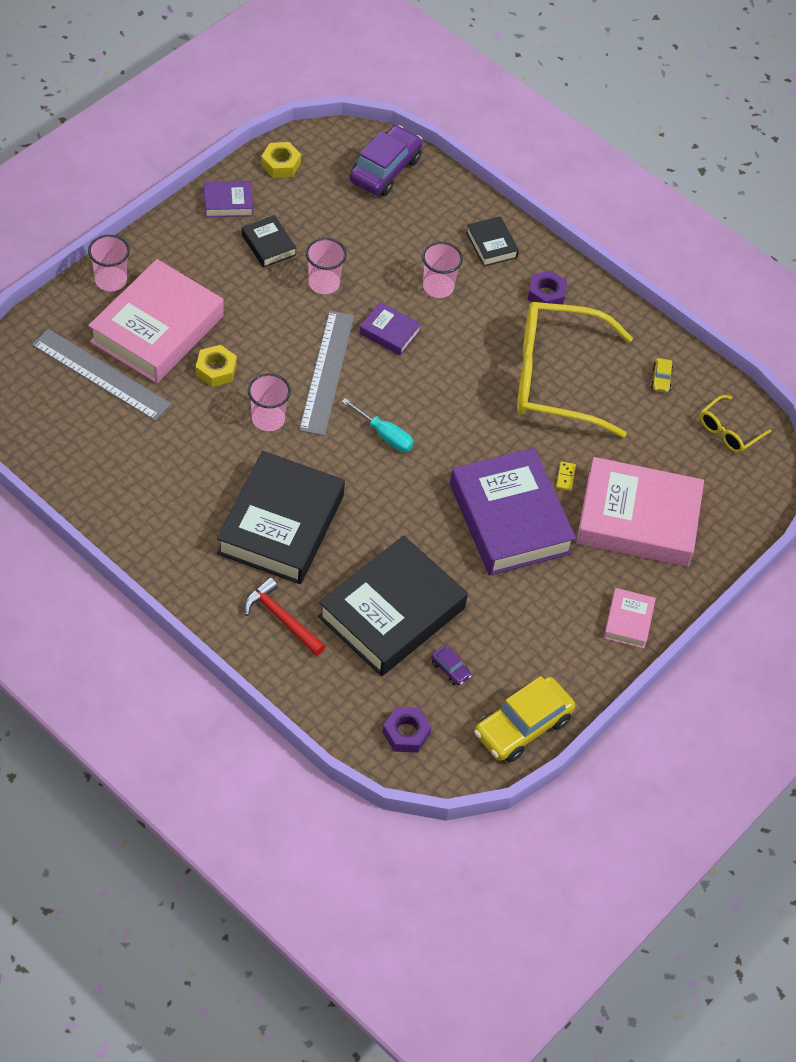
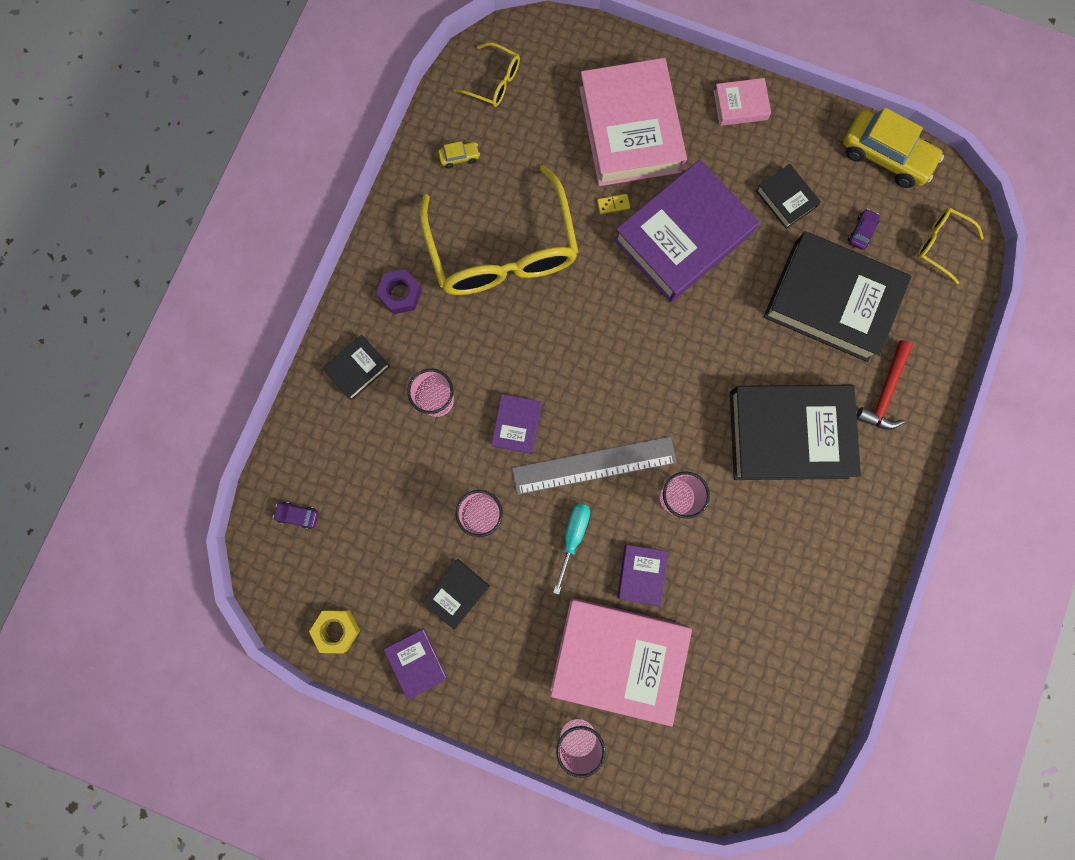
camera: 105 degrees left, 25 degrees up
grey ruler [32,329,171,421] -> none
yellow nut [196,345,237,387] -> purple book [617,545,668,606]
turquoise screwdriver [342,398,413,452] -> turquoise screwdriver moved to [553,503,590,595]
purple car [349,125,423,196] -> purple car [273,502,318,529], size x0.43
purple nut [383,707,431,752] -> yellow glasses [917,208,984,284]
none -> black book [756,164,821,229]

